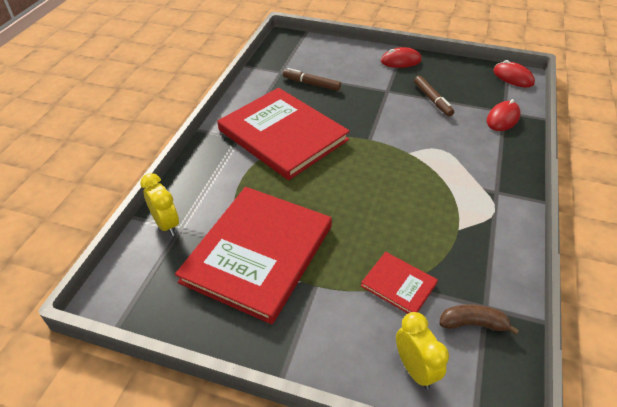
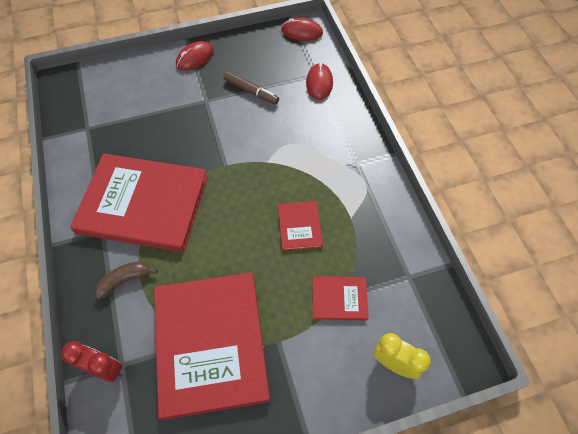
camera: 35 degrees left, 15 degrees up
yellow clock [140,173,179,236] -> red clock [61,341,122,382]
brown marker [283,68,341,91] -> none
brown banana [439,304,519,335] -> brown banana moved to [94,261,158,300]
none -> red book [278,201,323,251]

